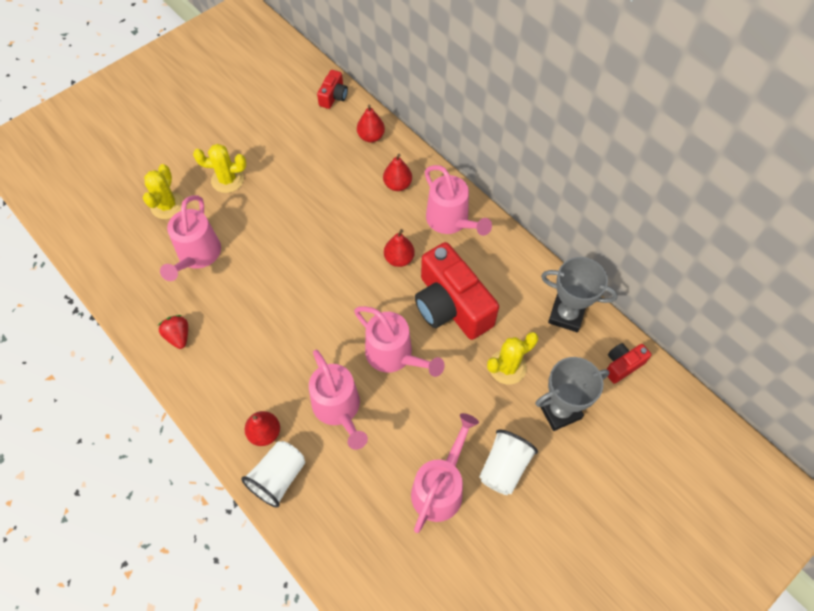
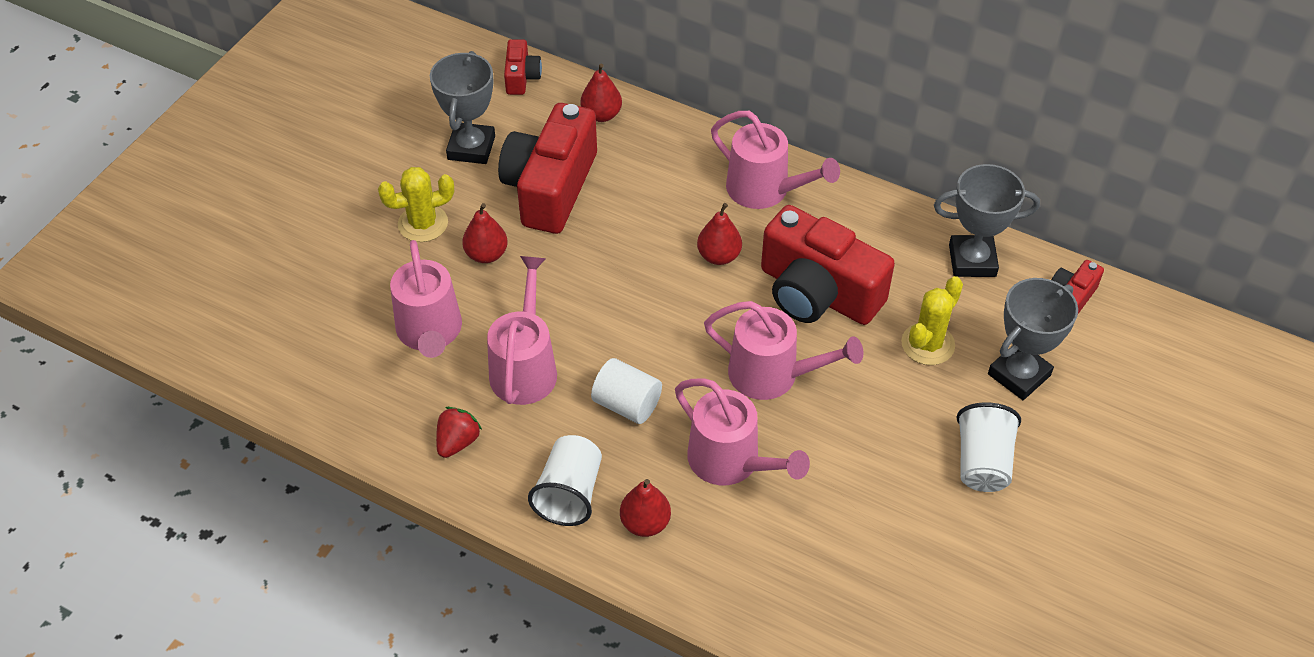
camera: 20 degrees left, 10 degrees down
yellow cactus [143,164,184,219] -> none
red strawberry [158,315,188,349] -> red strawberry turned 75 degrees clockwise [436,407,482,458]
white cup [241,441,305,508] -> white cup moved to [528,435,602,526]
red pear [383,154,412,191] -> red pear moved to [462,203,508,263]
pink watering can [411,413,479,533] -> pink watering can moved to [487,256,557,405]
none -> grey trophy [430,51,495,164]
none -> red camera [498,103,597,234]
none -> white cylinder [591,358,662,424]

